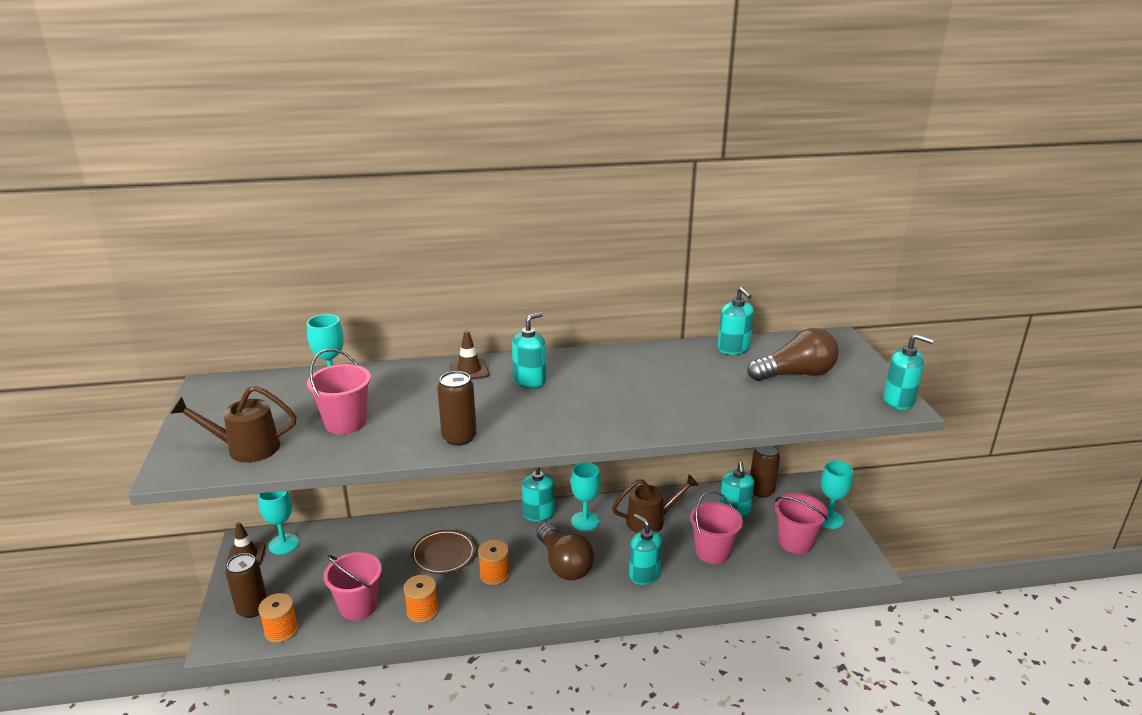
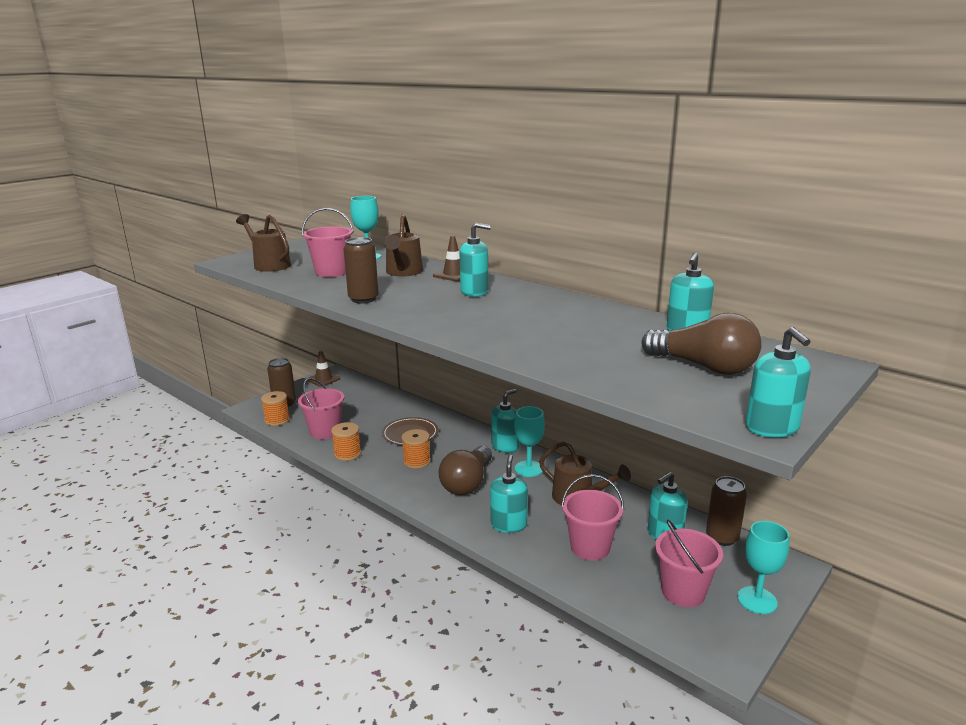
camera: 50 degrees right, 5 degrees down
turquoise goblet [258,491,299,554] -> none
none -> brown watering can [385,214,423,277]

